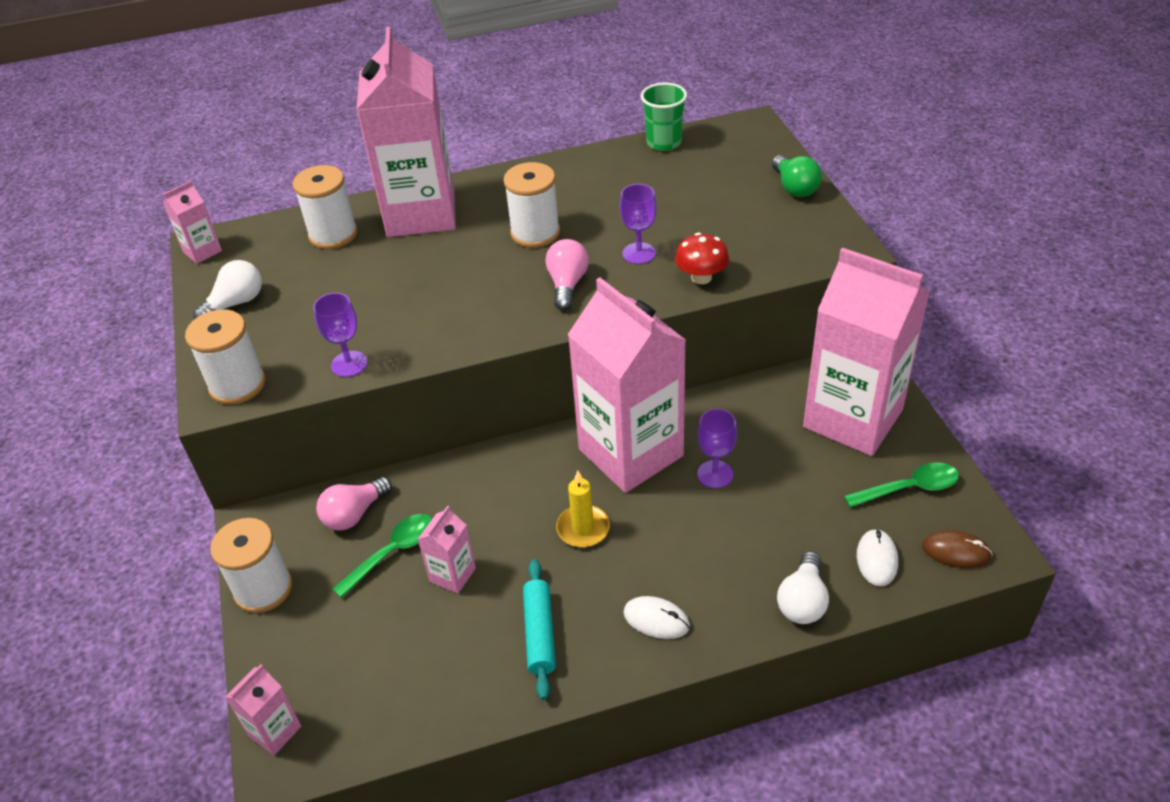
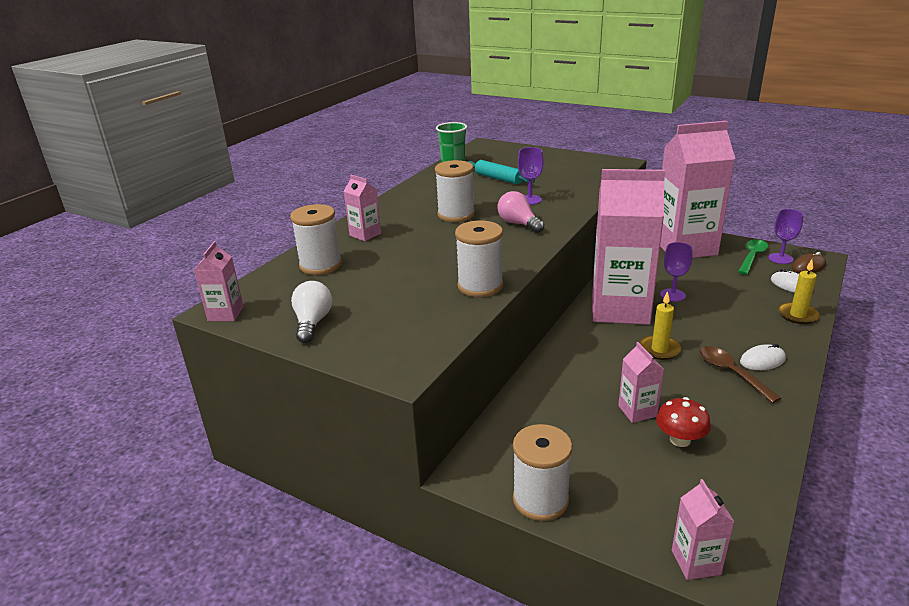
camera: 45 degrees left, 15 degrees down
white spool [185,310,265,405] -> white spool moved to [455,221,503,297]
purple goblet [313,293,368,377] -> purple goblet moved to [769,209,803,264]
pink light bulb [316,477,392,531] -> none
green spoon [332,514,432,598] -> none
pink carton [357,27,456,237] -> pink carton [343,175,381,241], size x0.41
turquoise rolling pin [523,559,556,700] -> turquoise rolling pin moved to [468,160,535,184]
red mushroom [675,233,729,284] -> red mushroom moved to [656,397,711,447]
green light bulb [772,155,822,197] -> none
white light bulb [777,551,829,624] -> yellow candle [778,259,820,324]
none -> brown spoon [700,346,781,403]

